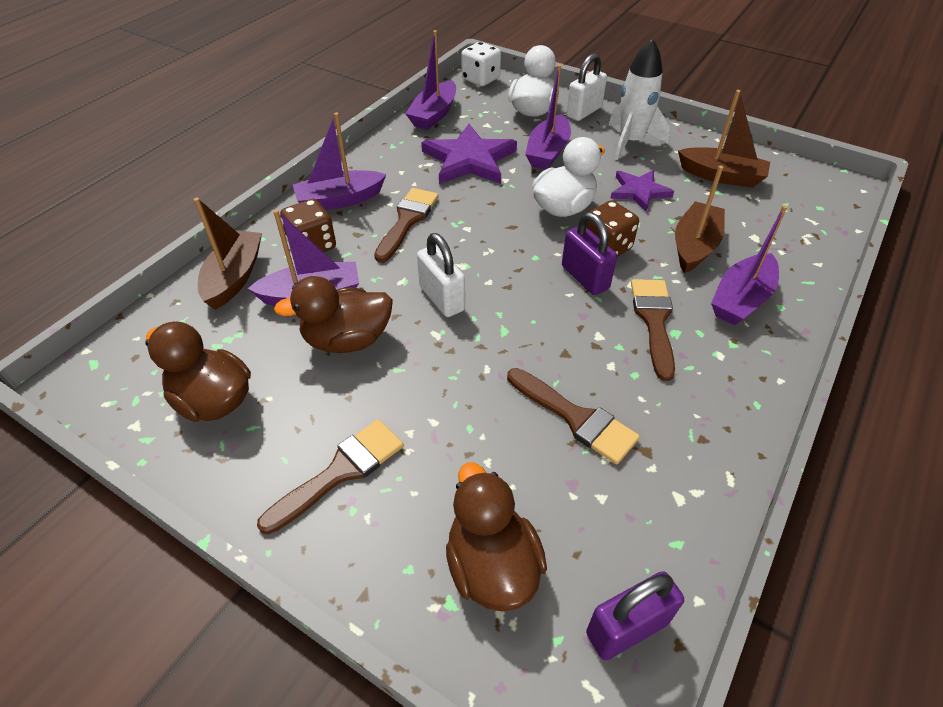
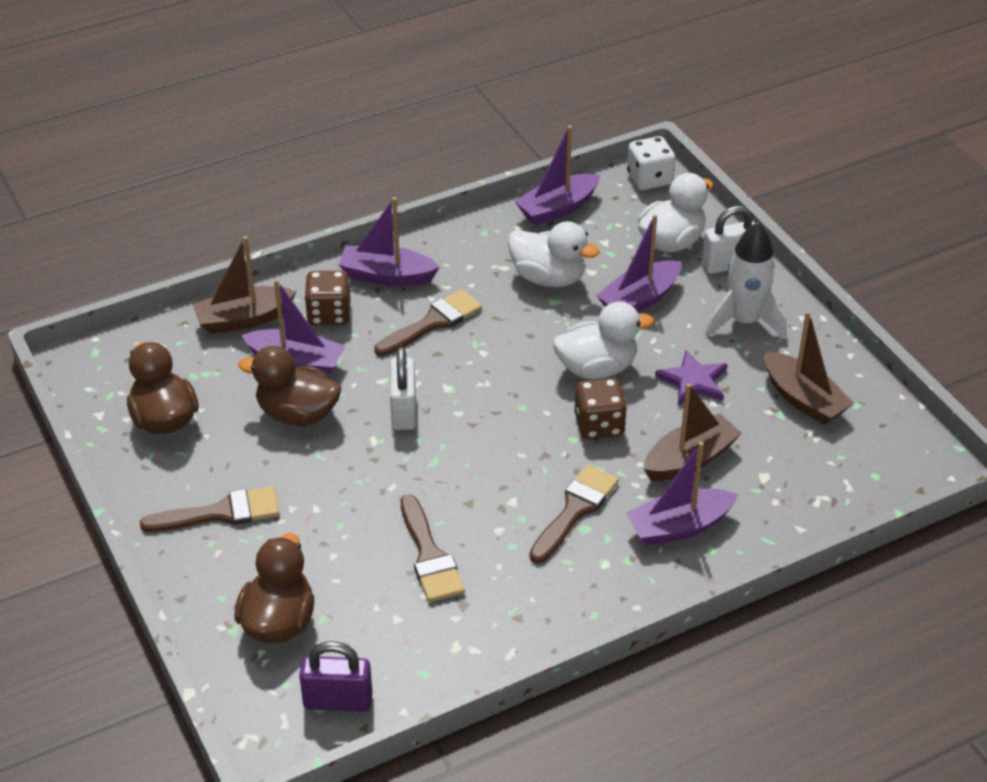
camera: 30 degrees right, 5 degrees down
brown boat [194,198,262,310] -> brown boat turned 150 degrees counterclockwise [193,236,296,334]
purple star [421,124,517,184] -> white duck [508,221,599,287]
purple padlock [562,212,617,295] -> none

